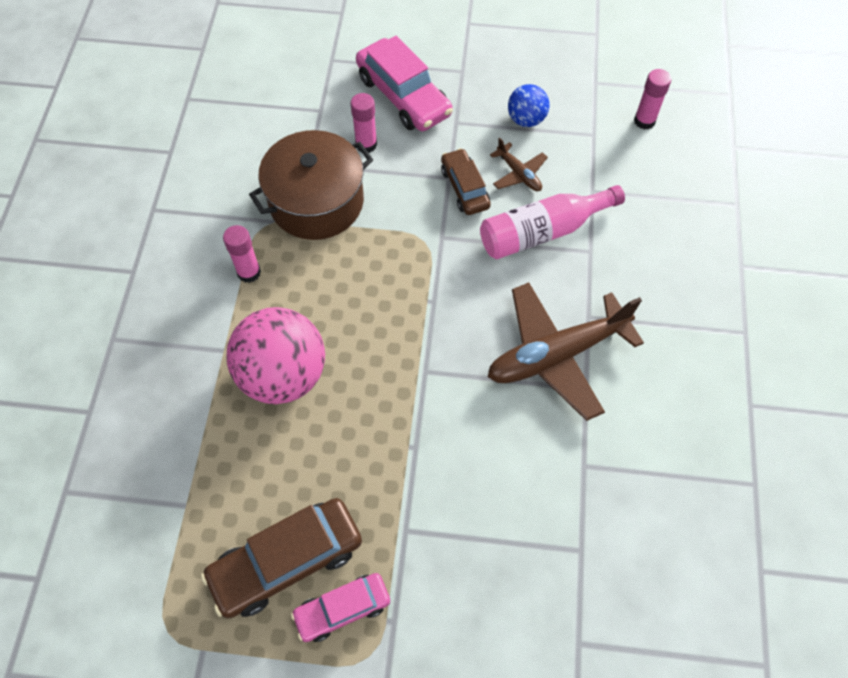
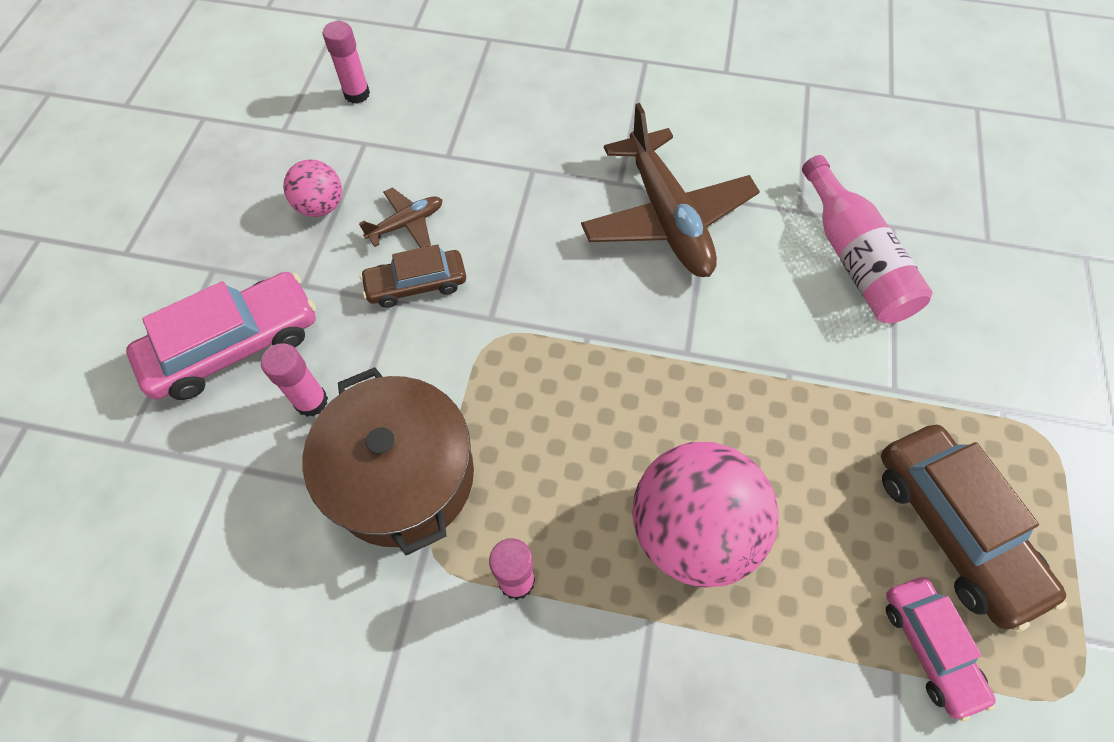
camera: 85 degrees left, 0 degrees up
pink car [291,573,390,642] -> pink car moved to [886,577,996,722]
pink bottle [480,185,625,259] -> pink bottle moved to [802,155,933,323]
blue ball [508,84,549,127] -> pink ball [283,160,342,217]

